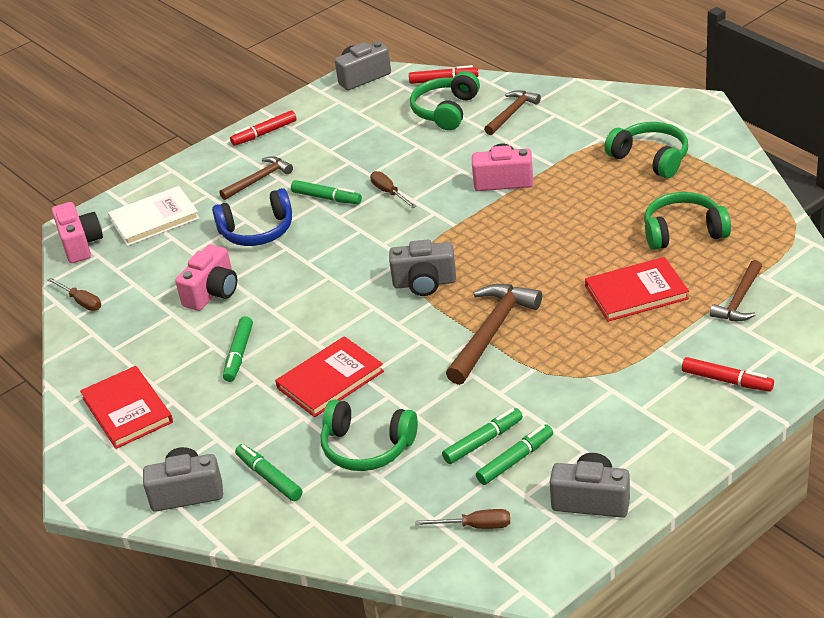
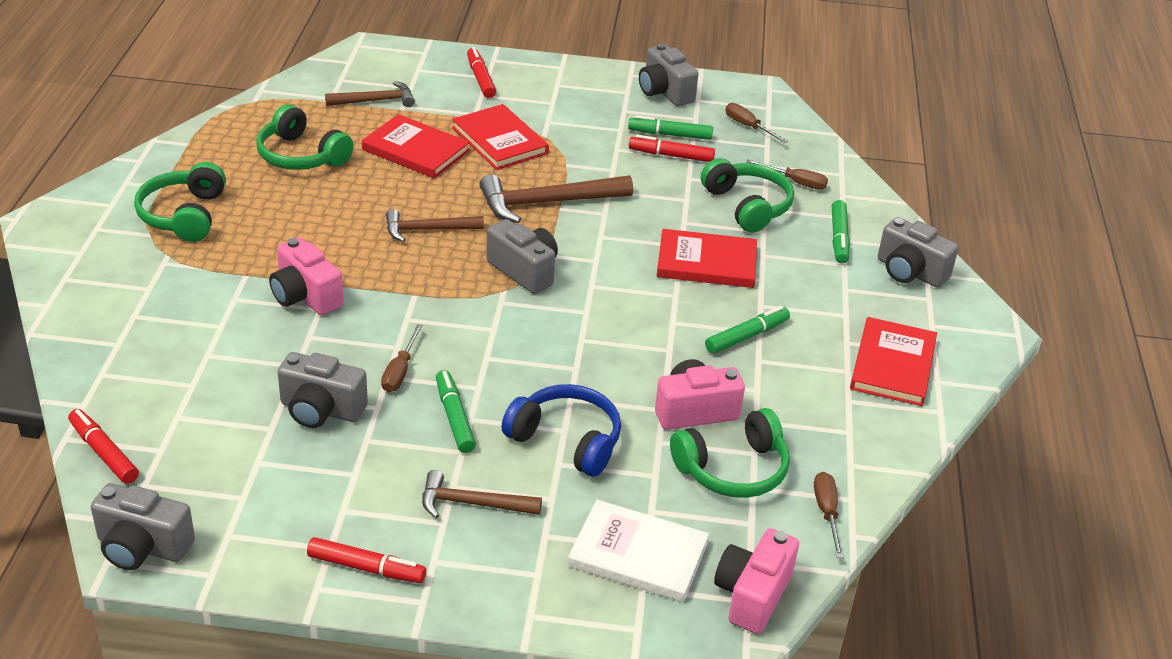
camera: 140 degrees left, 0 degrees up
green headphones [410,71,480,130] -> green headphones moved to [670,408,790,498]
green marker [442,408,523,464] -> red marker [629,135,715,162]
brown hammer [484,90,541,135] -> brown hammer moved to [386,209,484,242]
none -> grey camera [278,352,368,428]
none -> red book [452,104,549,170]
none -> brown screwdriver [746,159,828,190]

